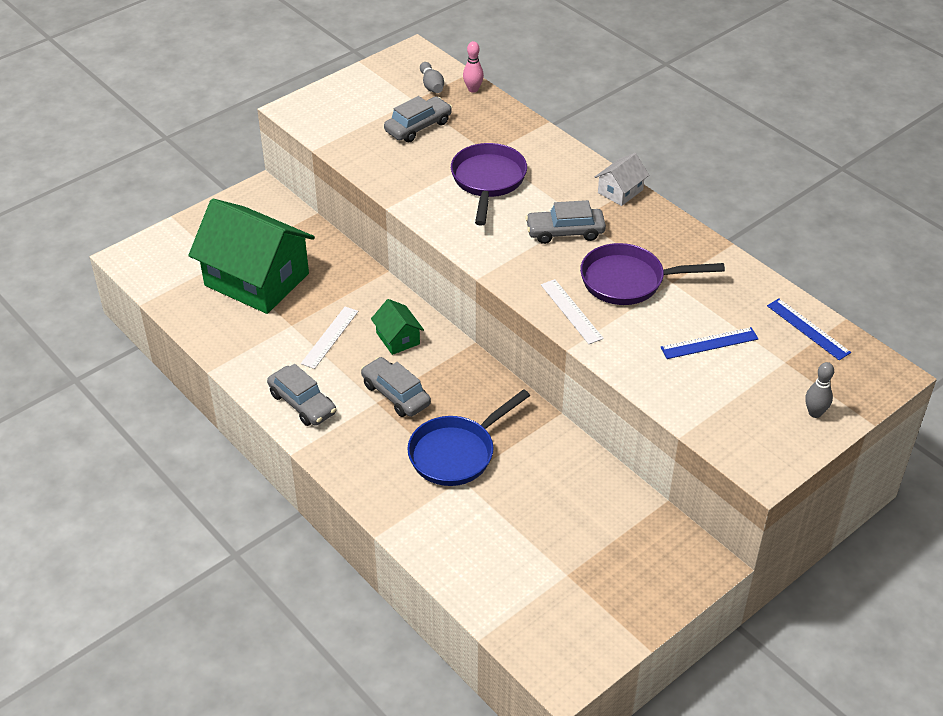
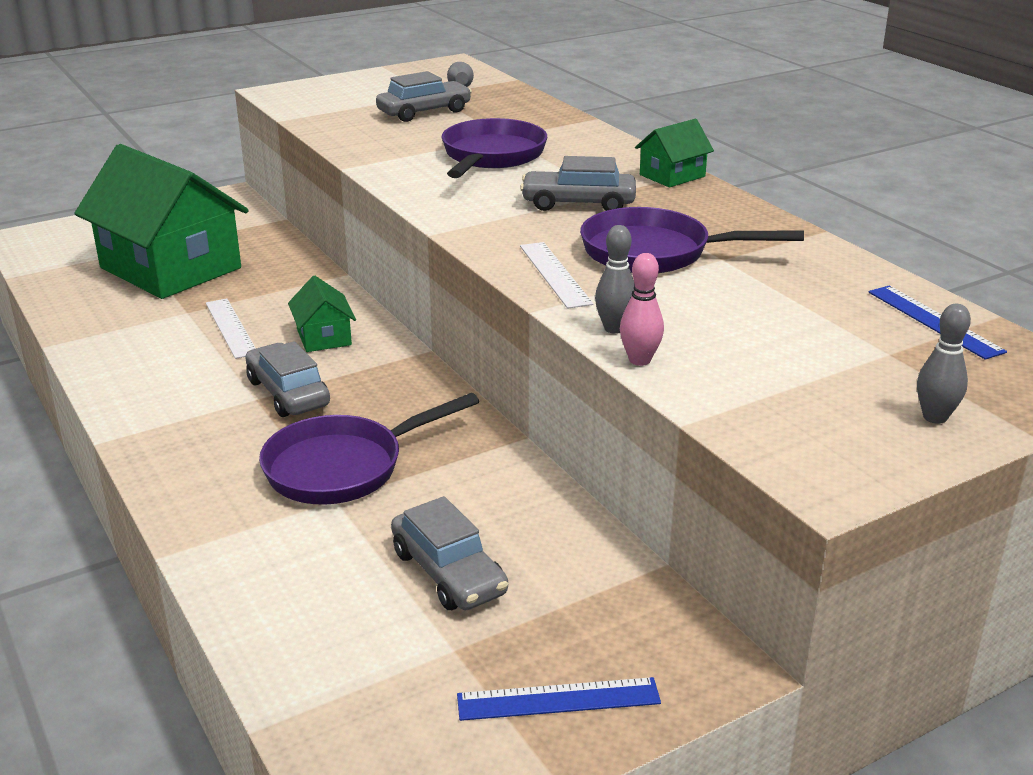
camera: 10 degrees right, 15 degrees down
grey car [267,364,336,426] -> grey car moved to [391,496,508,610]
white ruler [301,307,358,369] -> white ruler turned 60 degrees counterclockwise [206,298,256,359]
blue pan [407,389,530,486] -> purple pan [259,393,479,505]
pink bowling pin [463,41,484,93] -> pink bowling pin moved to [620,253,664,366]
white house [595,153,649,206] -> green house [635,119,714,187]
blue ruler [660,327,758,359] -> blue ruler moved to [457,677,661,721]
none -> grey bowling pin [595,225,635,334]

